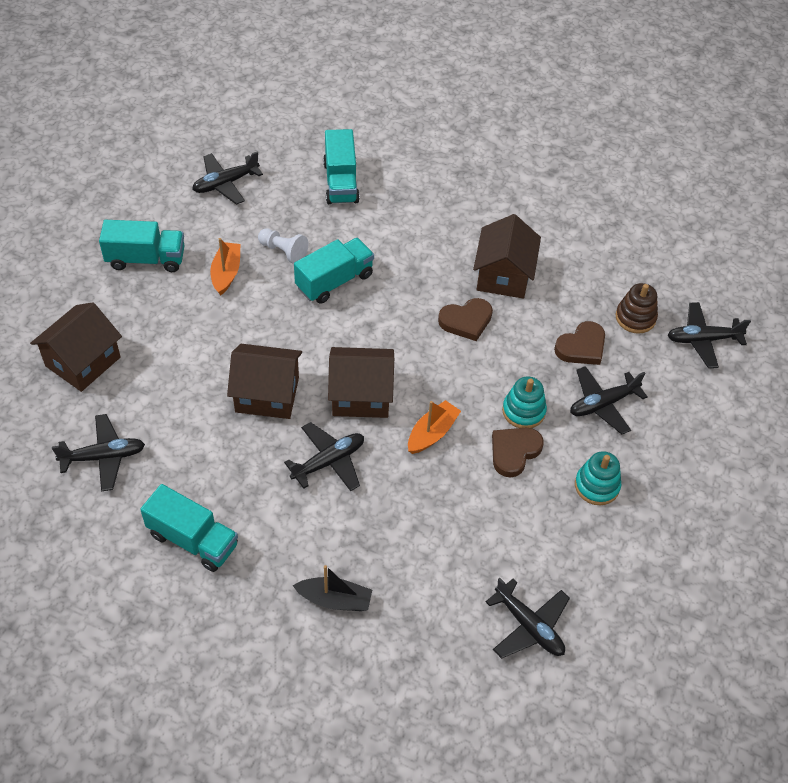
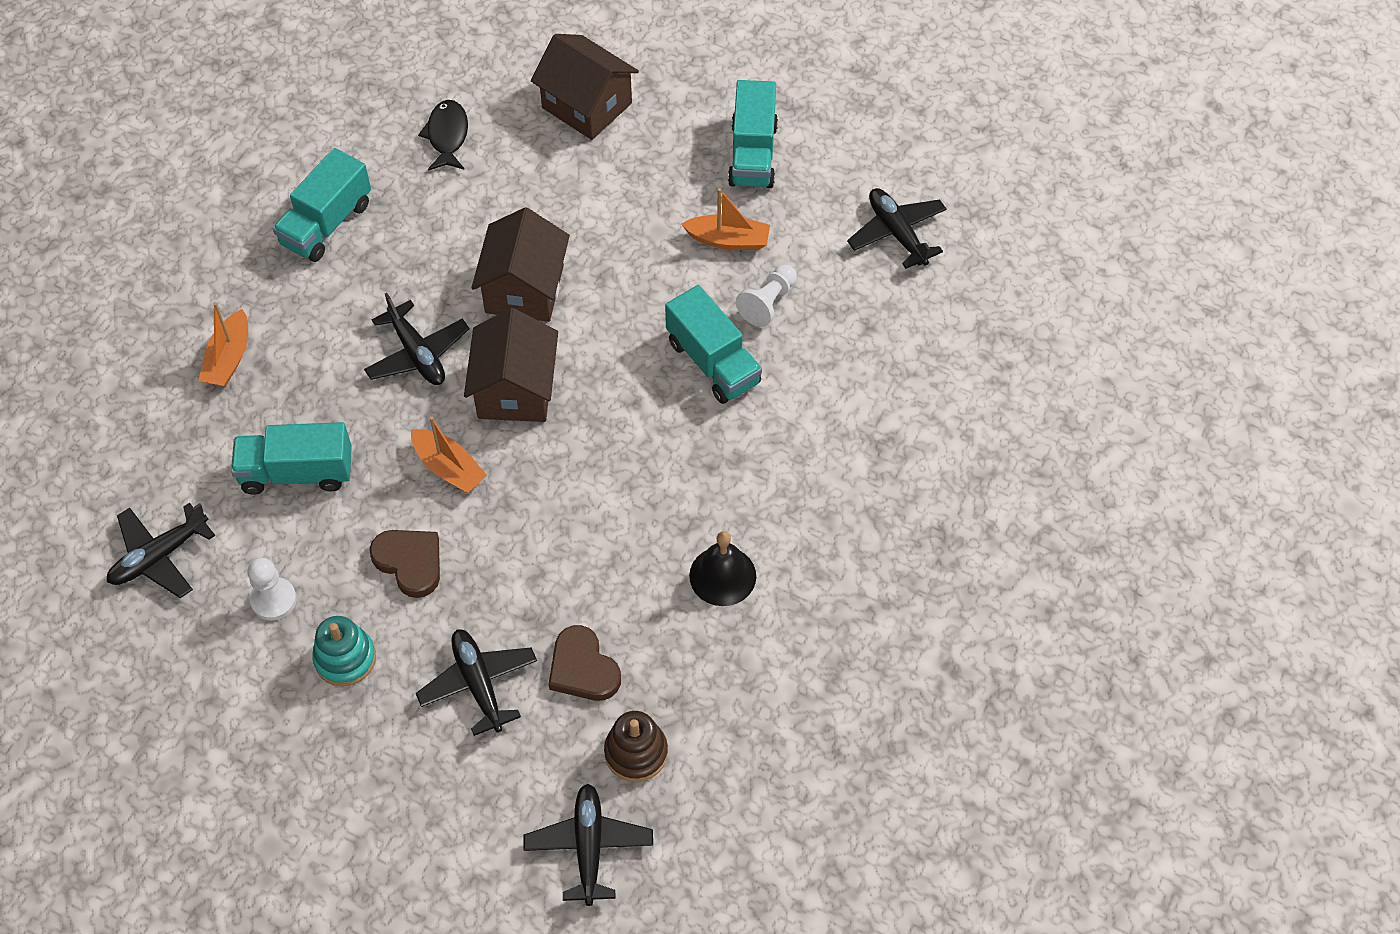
camera: 95 degrees right, 5 degrees up
black plane [52,414,145,492] -> black fish [418,100,468,170]
black boat [292,565,372,611] -> orange boat [199,302,248,387]
turquoise truck [323,129,360,204] -> turquoise truck moved to [231,422,352,495]
brown heart [438,298,493,341] -> none
brown house [473,214,541,299] -> black bell [689,531,756,606]
turquoise stacking toy [502,376,547,428] -> none
none -> white pawn [248,558,297,621]

